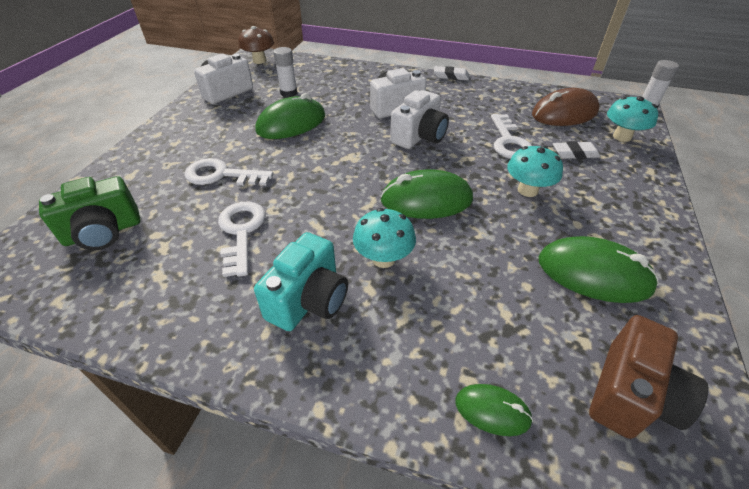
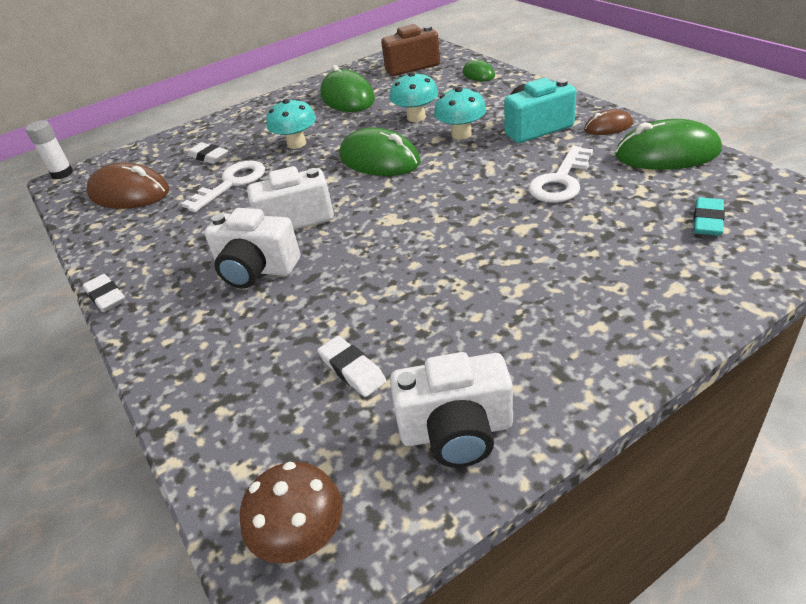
camera: 135 degrees left, 5 degrees down
green camera [39,176,141,250] -> turquoise eraser [693,197,725,236]
white key [184,158,274,186] -> none
green mouse [255,93,325,139] -> green mouse moved to [615,119,722,170]
white glue stick [273,47,297,97] -> white eraser [318,336,387,397]
turquoise mushroom [607,96,658,142] -> turquoise mushroom moved to [390,72,438,122]
none -> brown mouse [584,109,633,135]

